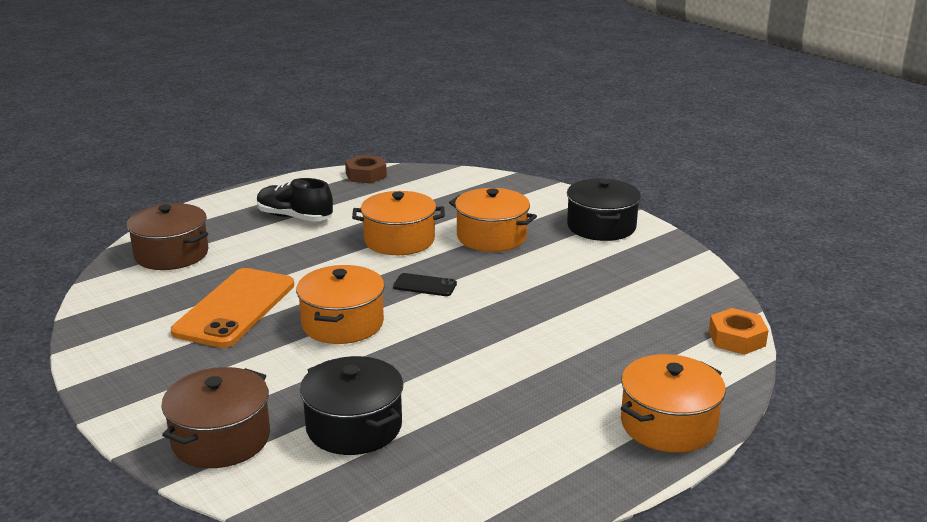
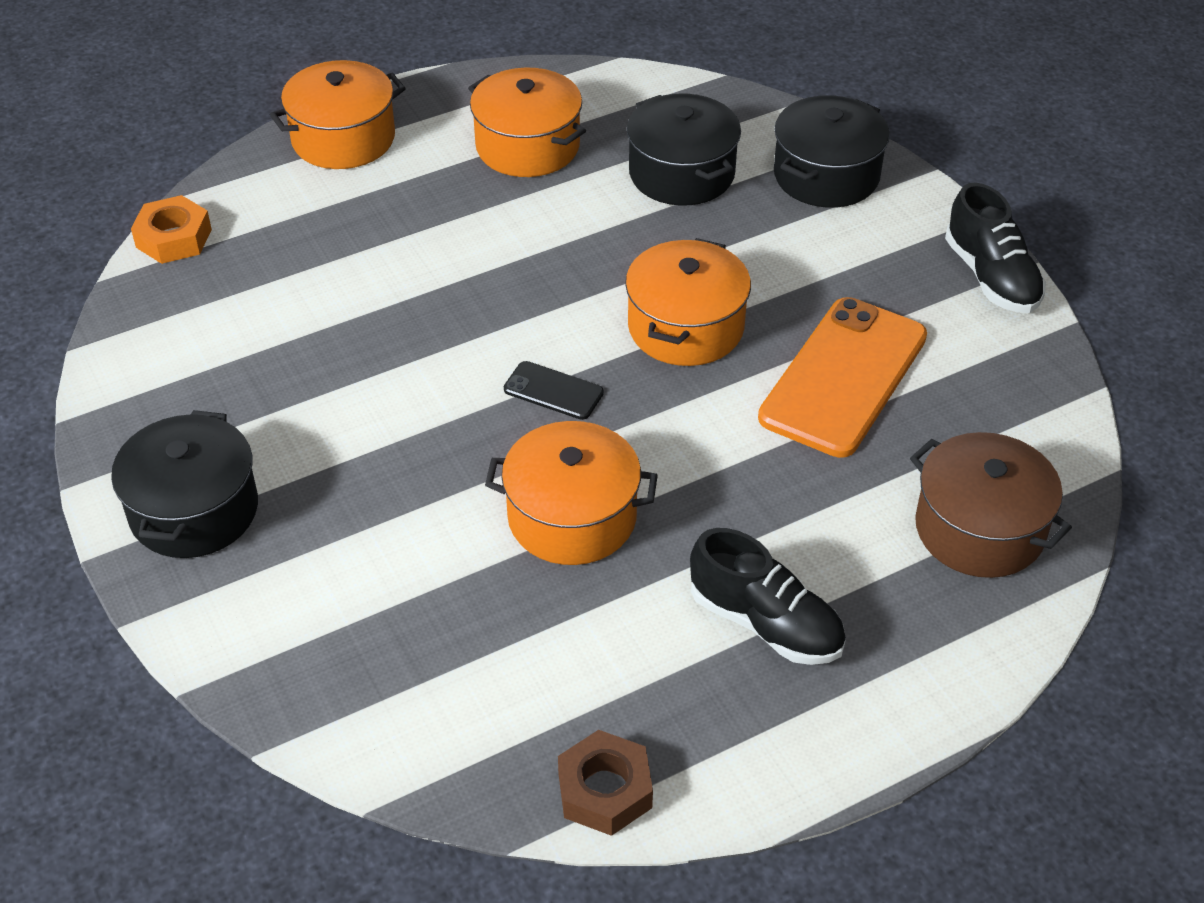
camera: 170 degrees left, 20 degrees up
brown pot [161,367,270,468] -> black pot [774,95,890,208]
orange pot [449,188,537,252] -> orange pot moved to [468,68,586,177]
none -> black shoe [945,182,1046,313]

